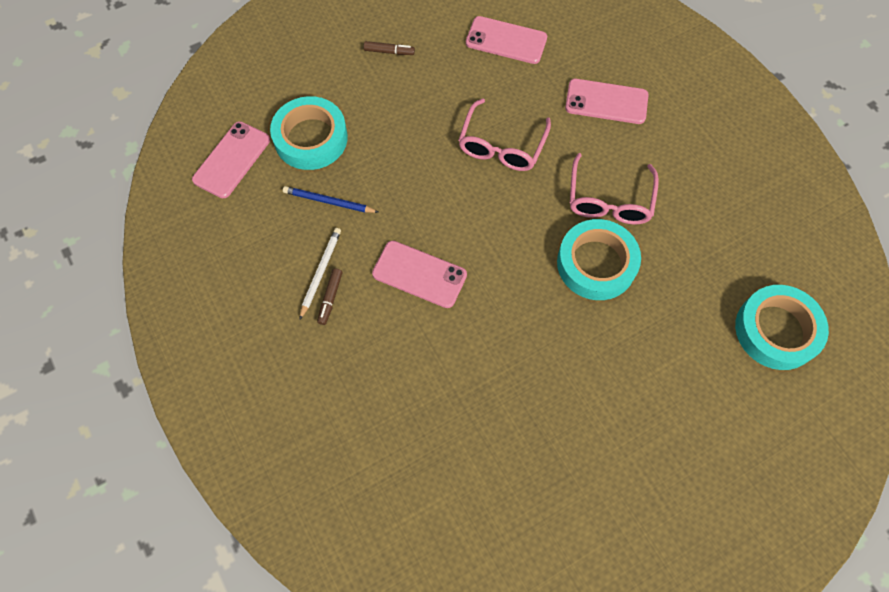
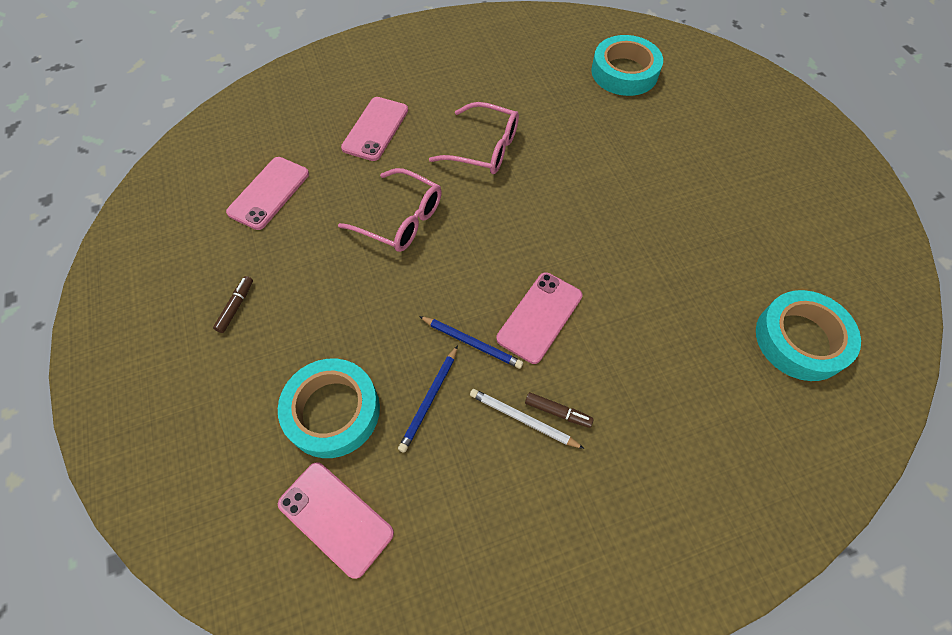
camera: 80 degrees left, 5 degrees down
turquoise tape [557,219,641,300] -> turquoise tape moved to [756,290,861,381]
none -> blue pencil [419,316,523,369]

